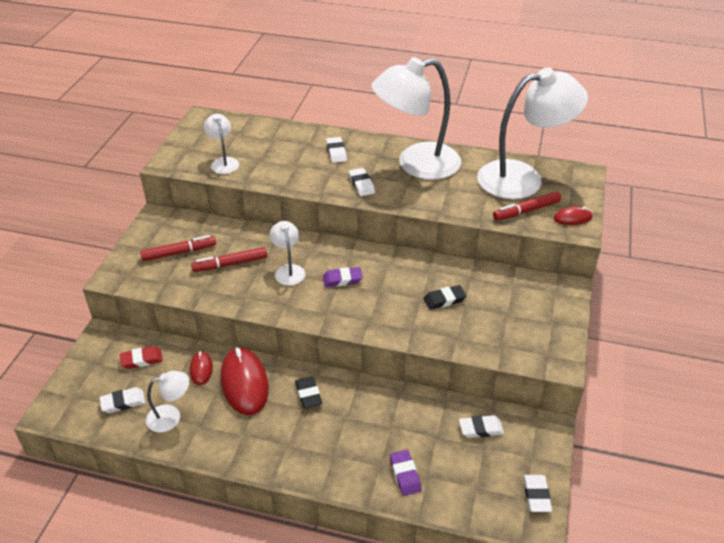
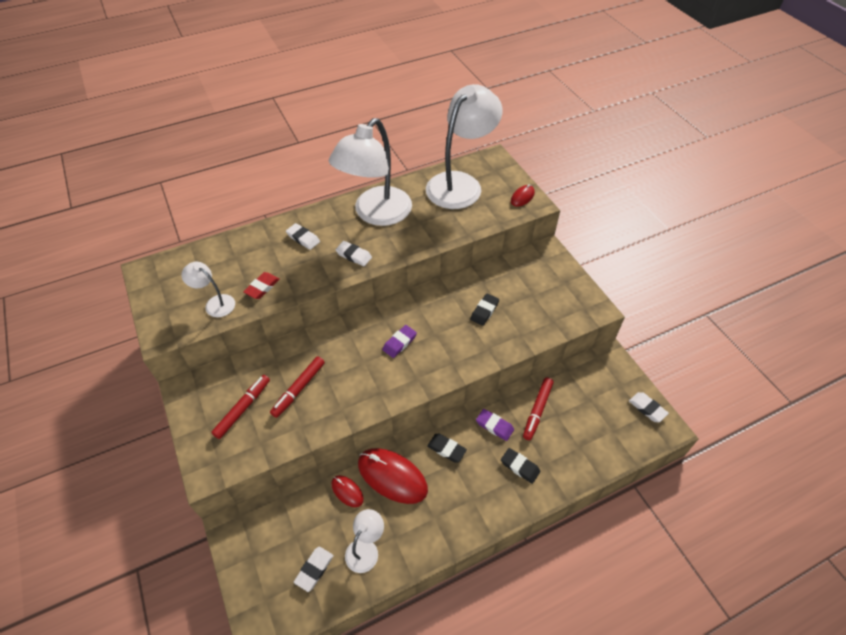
camera: 40 degrees left, 10 degrees up
red eraser [120,346,163,369] -> red eraser moved to [243,272,280,299]
white lamp [270,221,306,286] -> none
purple eraser [390,450,422,496] -> purple eraser moved to [476,409,514,441]
white eraser [459,415,504,438] -> none
red marker [493,191,561,221] -> red marker moved to [523,377,554,440]
none -> black eraser [501,448,541,484]

